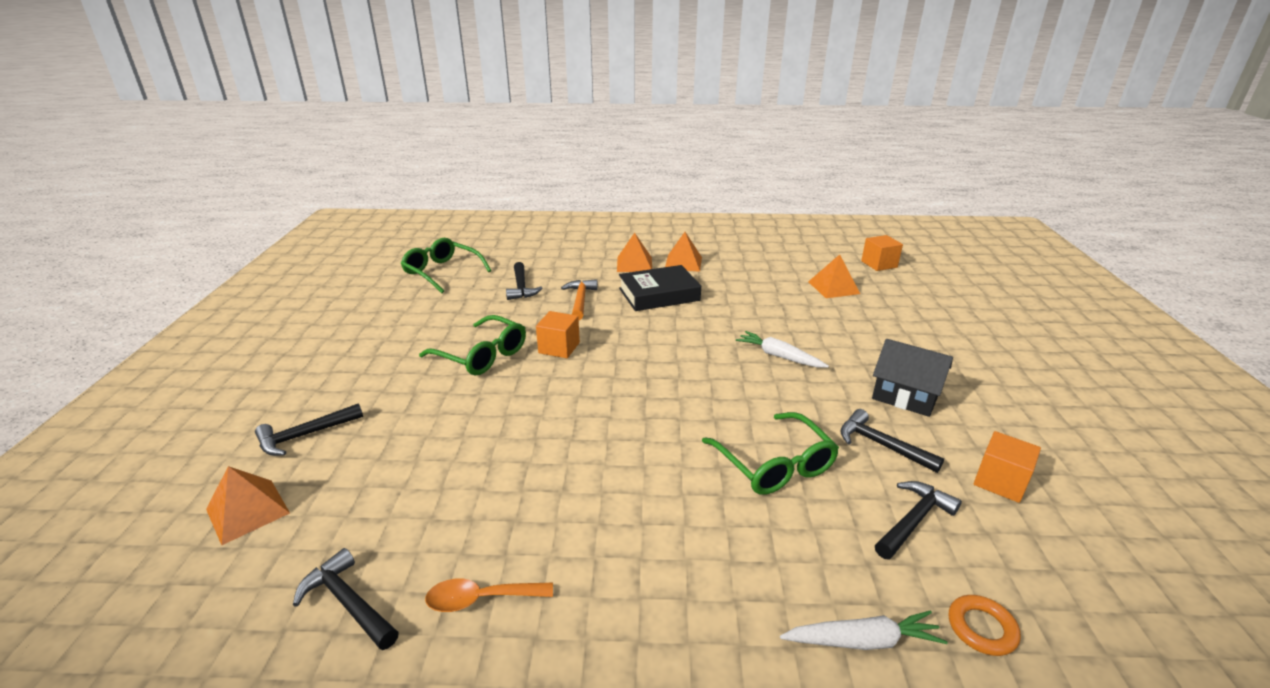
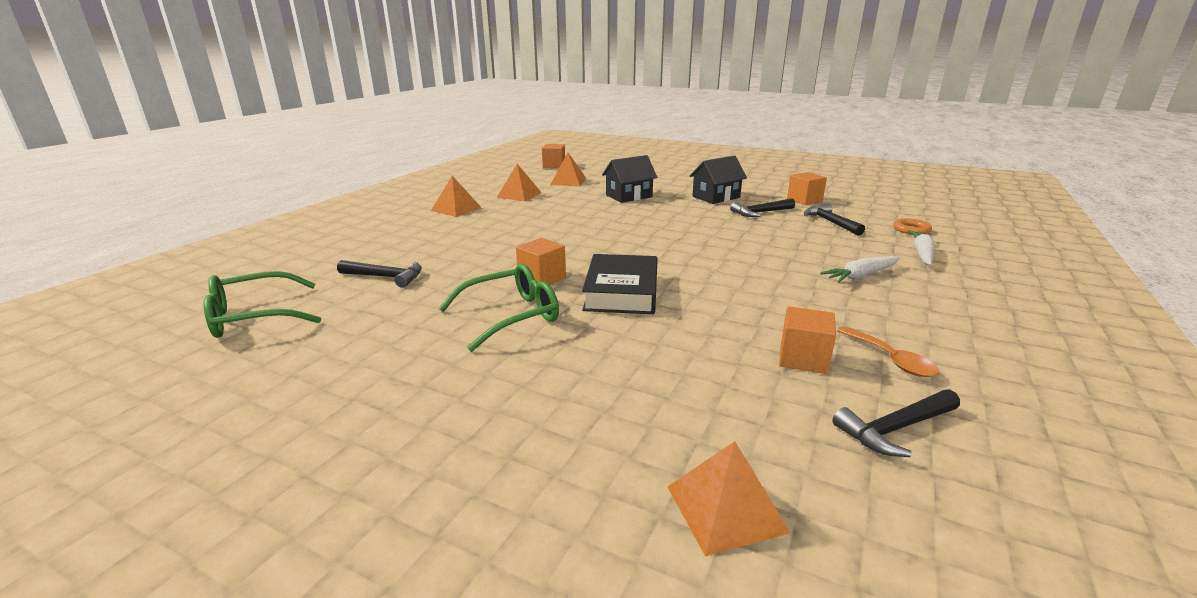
camera: 65 degrees left, 5 degrees down
black hammer [255,403,363,456] -> none
orange spoon [425,579,553,612] -> orange spoon turned 45 degrees counterclockwise [836,326,939,377]
orange hammer [561,279,598,320] -> none
orange pyramid [617,233,652,272] -> orange pyramid moved to [497,164,542,201]
black book [619,265,701,311] -> black book moved to [582,254,658,314]
green glasses [702,412,839,495] -> none
white carrot [736,331,829,368] -> white carrot moved to [820,256,900,283]
none -> black house [602,155,657,203]
none -> orange cube [779,306,836,374]

